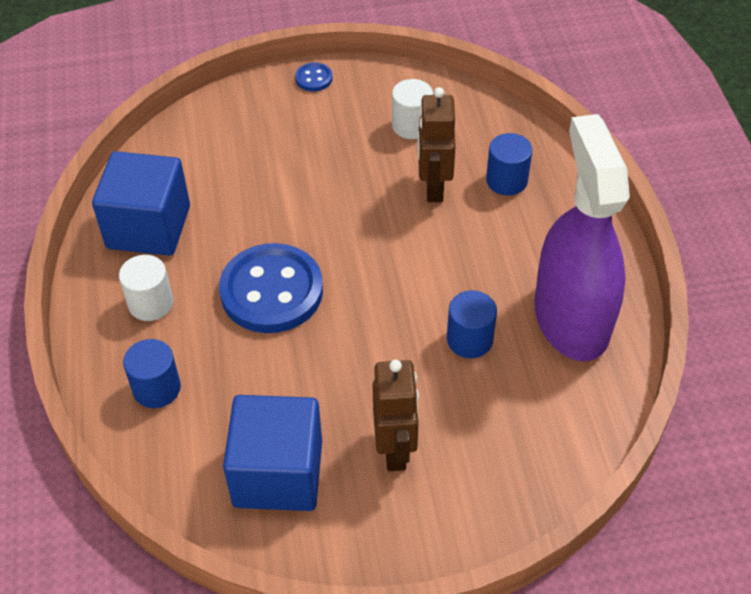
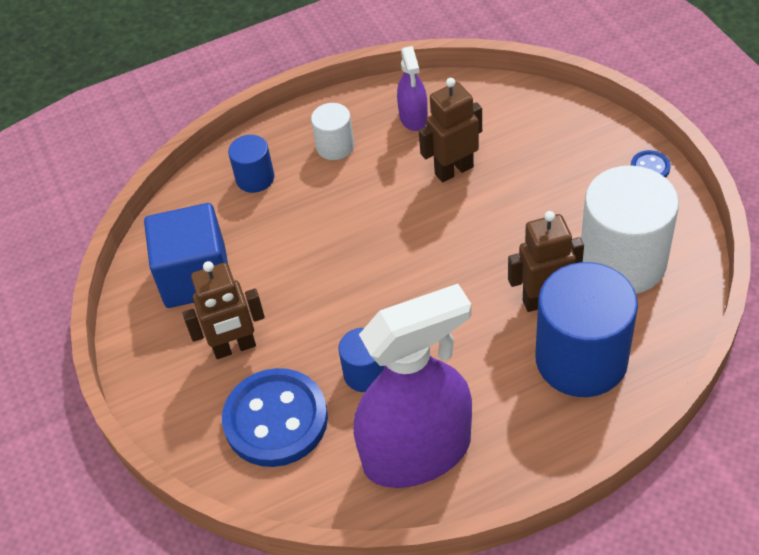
camera: 80 degrees right, 0 degrees up
blue cube [92,151,190,256] -> purple spray bottle [397,46,428,131]
blue button [219,243,323,333] -> blue button moved to [222,368,328,467]
white cylinder [392,79,433,139] -> white cylinder [581,165,679,294], size x2.03
blue cylinder [486,133,532,196] -> blue cylinder [536,262,638,397], size x2.03
none -> brown robot [419,78,482,182]

